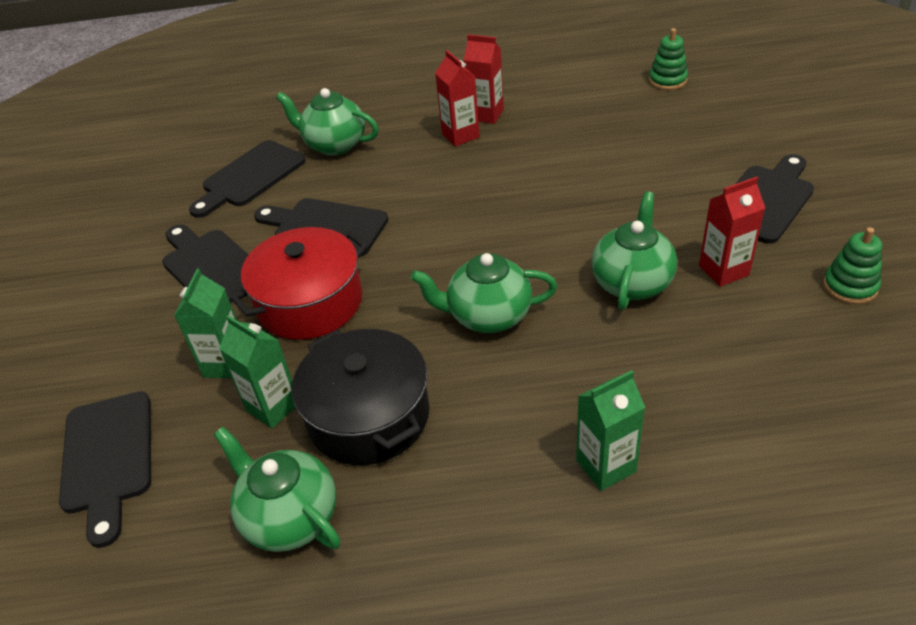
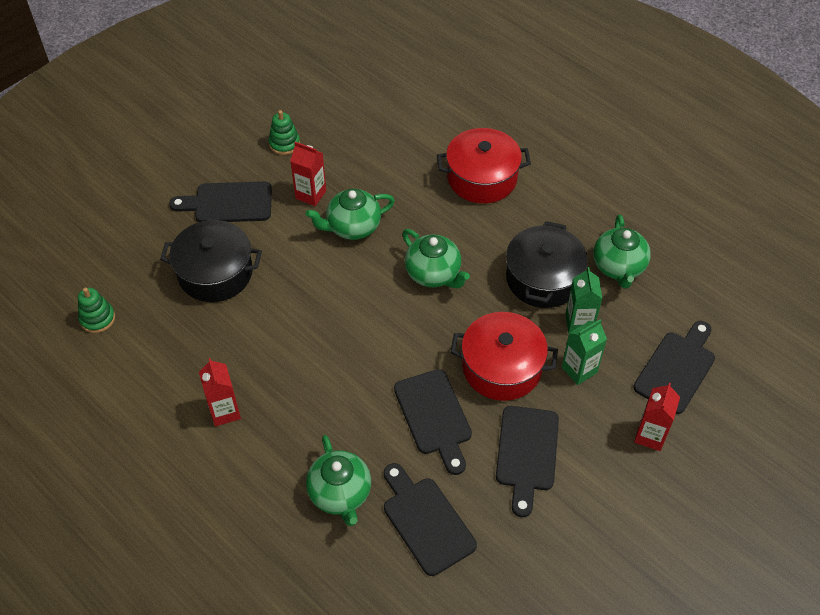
camera: 135 degrees left, 10 degrees up
black cutting board [189,140,306,218] -> black cutting board turned 120 degrees counterclockwise [384,463,477,576]
red carton [435,50,480,147] -> red carton moved to [634,383,680,451]
green carton [576,370,645,491] -> red pot [437,128,531,203]
none -> black pot [160,220,262,302]

